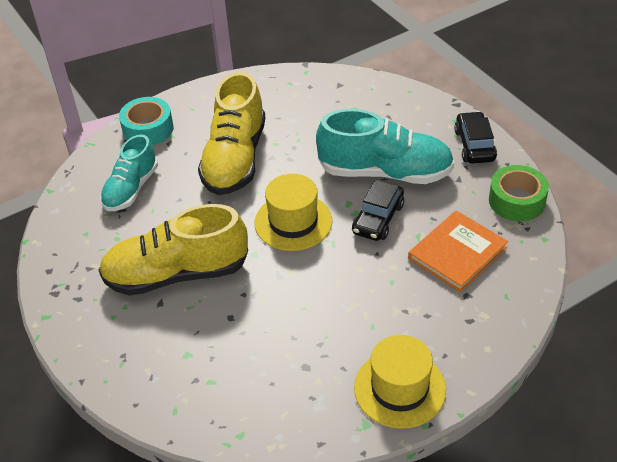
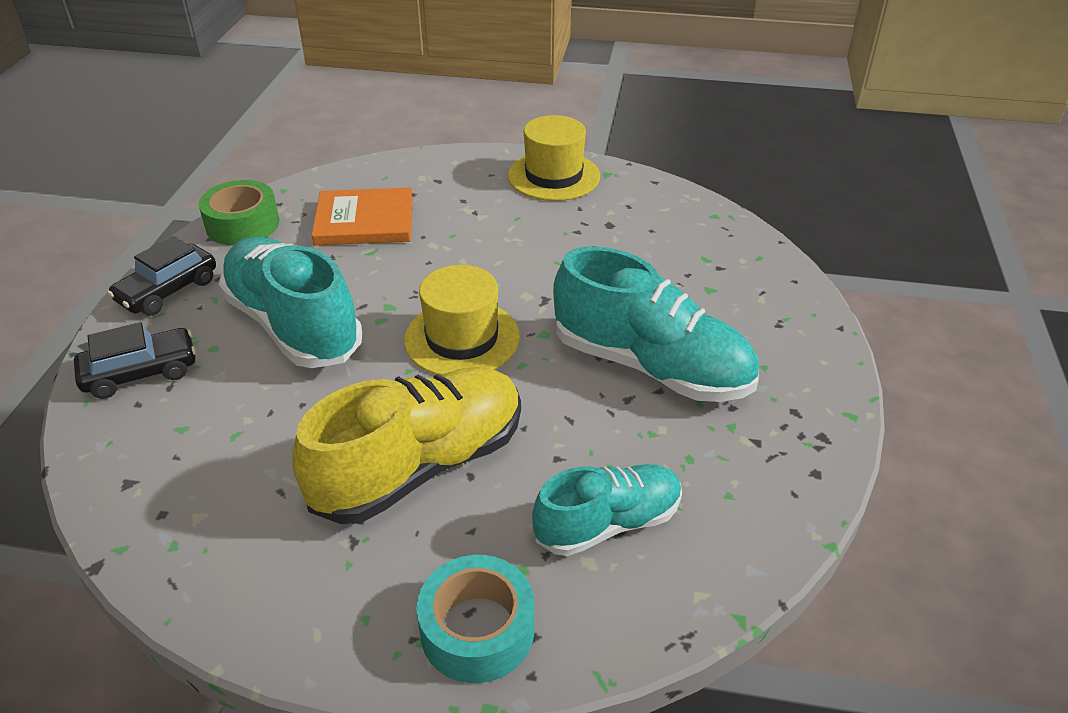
camera: 140 degrees left, 5 degrees down
yellow shoe [99,204,248,296] -> turquoise shoe [553,246,759,402]
black car [352,180,404,241] -> black car moved to [74,322,196,399]

